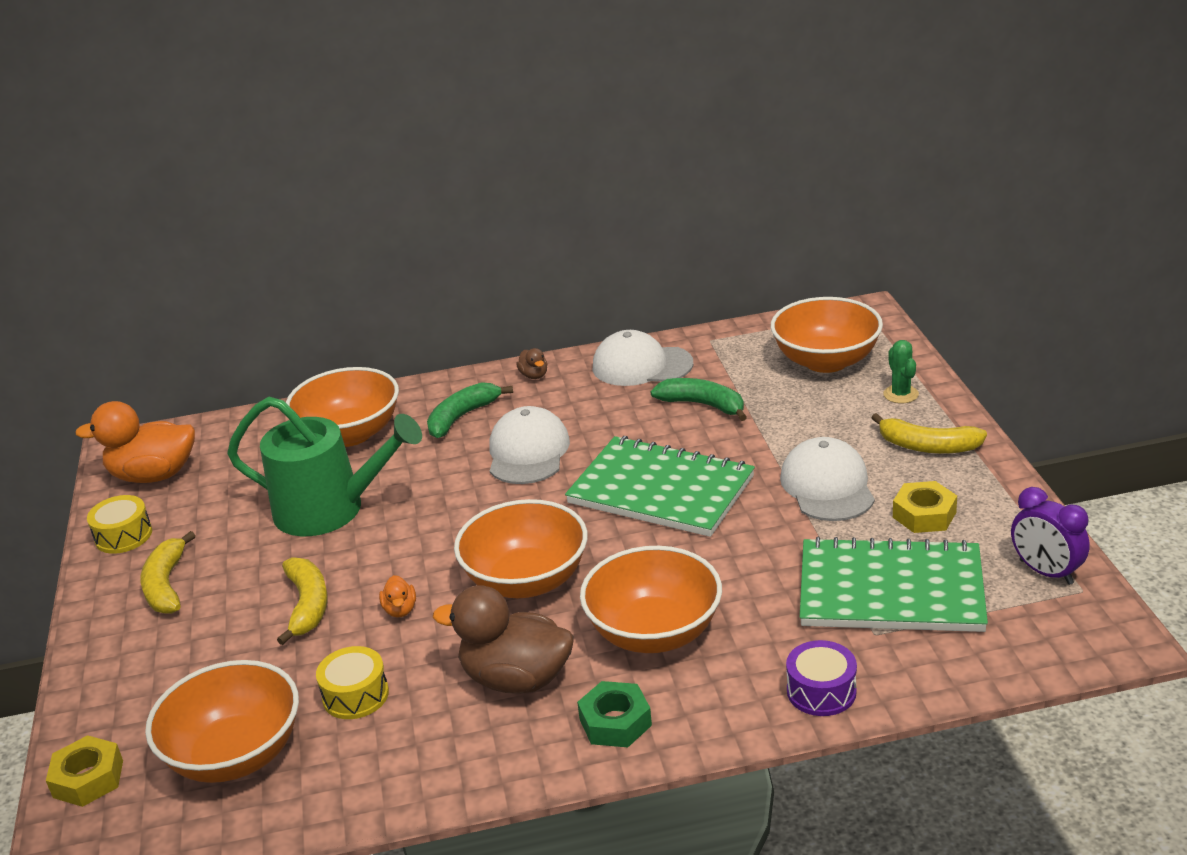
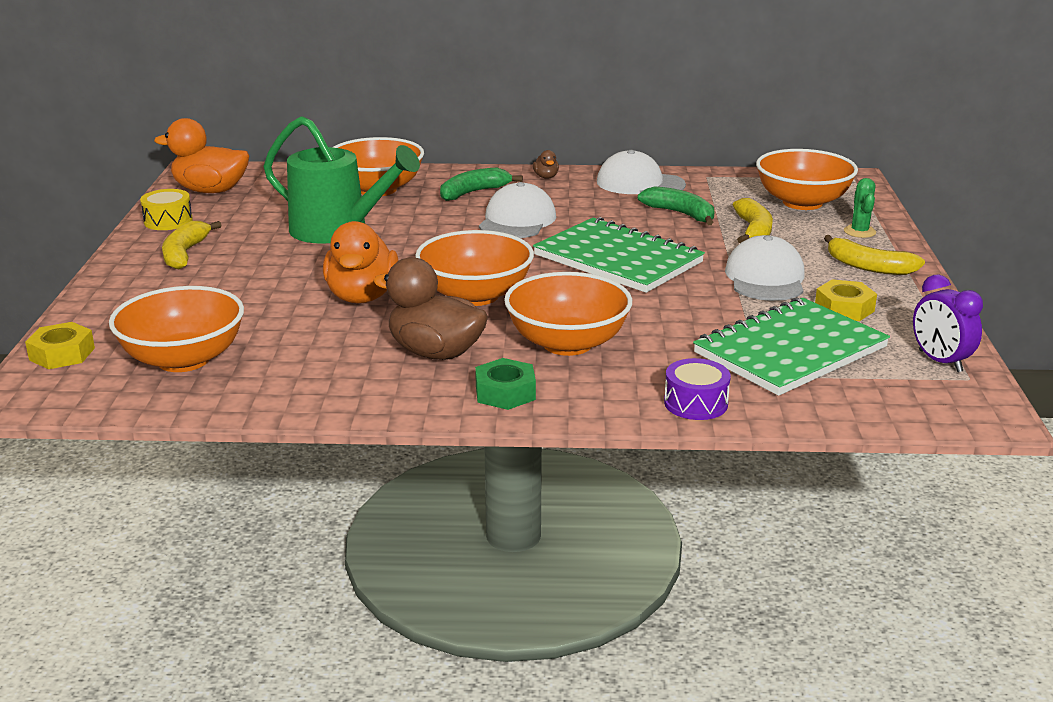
camera: 10 degrees right, 5 degrees down
yellow banana [277,557,328,645] -> yellow banana moved to [733,198,773,243]
yellow drum [316,646,389,719] -> none
orange duck [379,575,416,618] -> orange duck [323,221,399,304], size x2.33
green notebook [800,537,988,632] -> green notebook turned 60 degrees counterclockwise [693,297,890,396]

